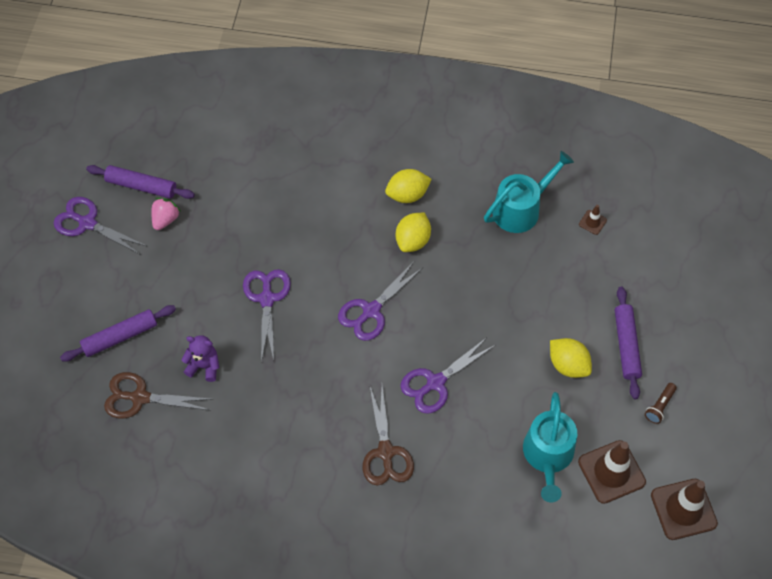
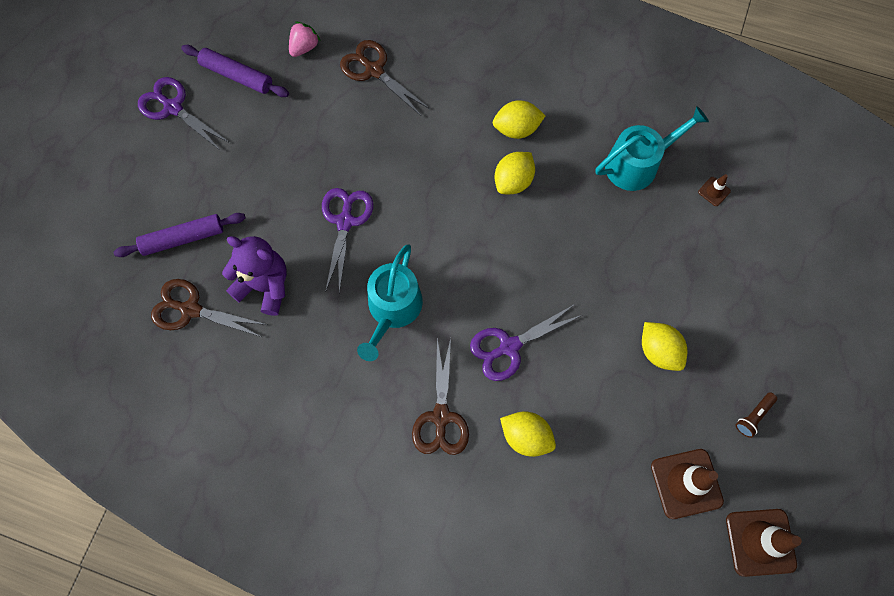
camera: 10 degrees right, 10 degrees up
pink strawberry [151,198,181,230] -> pink strawberry moved to [289,21,320,57]
purple teddy bear [182,335,220,382] -> purple teddy bear [222,236,287,316], size x1.58
purple scissors [338,262,423,341] -> none
turquoise watering can [523,392,577,502] -> turquoise watering can moved to [357,244,423,361]
purple rolling pin [615,287,642,399] -> none
none -> brown scissors [340,40,430,116]
none -> yellow lemon [500,411,556,457]

